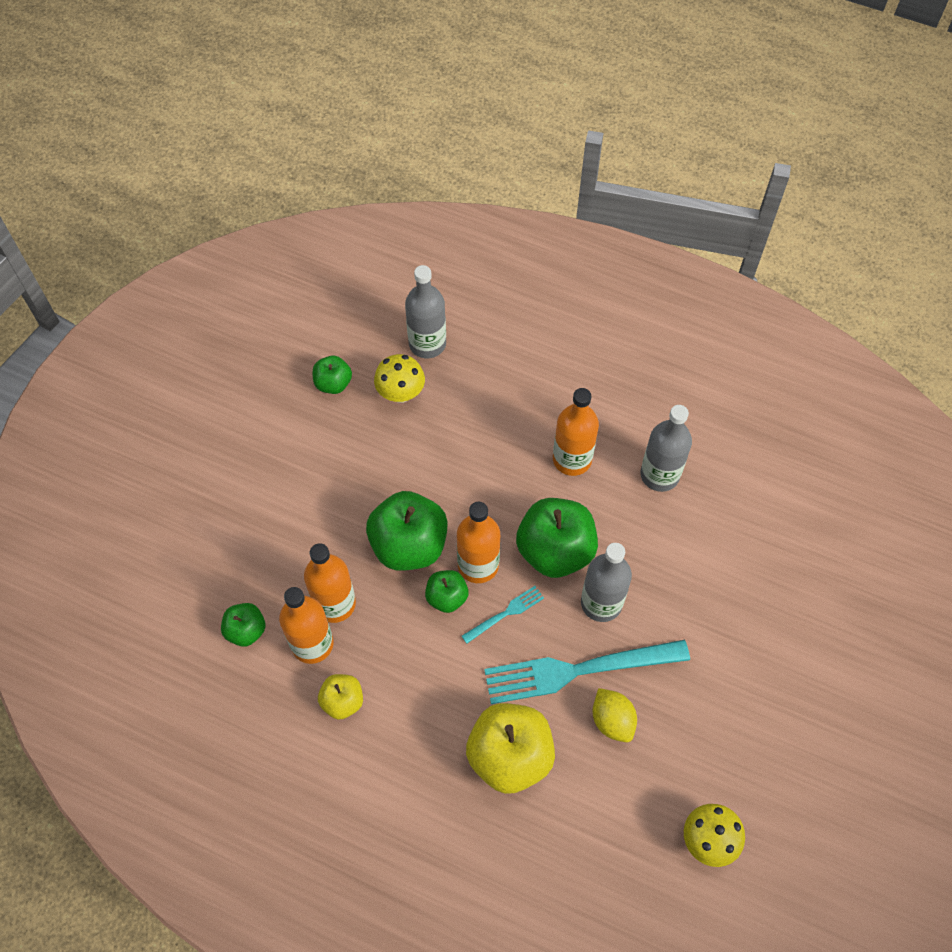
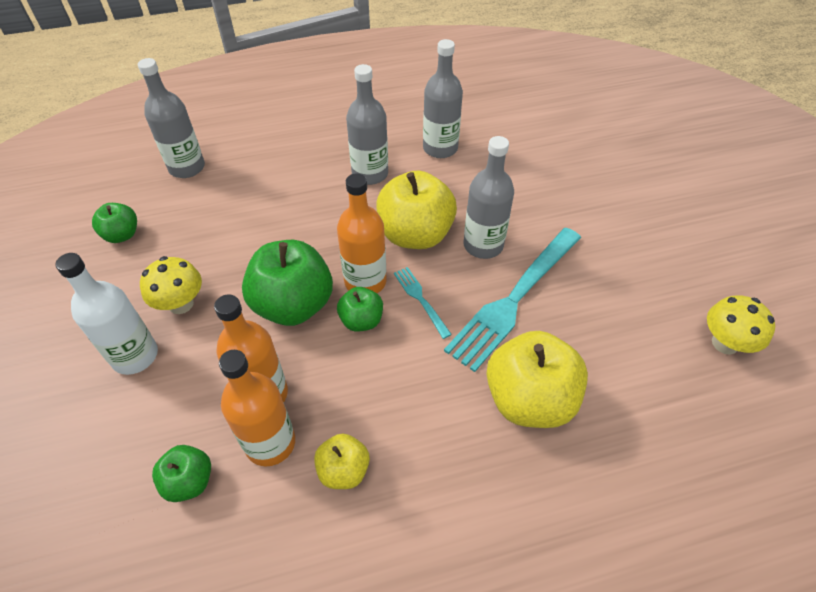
camera: 40 degrees left, 10 degrees down
yellow mushroom [374,354,425,403] -> yellow mushroom moved to [140,256,202,314]
turquoise fork [462,586,544,644] -> turquoise fork turned 45 degrees counterclockwise [394,267,452,339]
green apple [516,498,598,578] -> yellow apple [376,171,457,249]
orange bottle [553,388,599,476] -> grey bottle [346,64,388,185]
yellow lemon [593,688,637,742] -> none
none -> white bottle [55,253,158,375]

